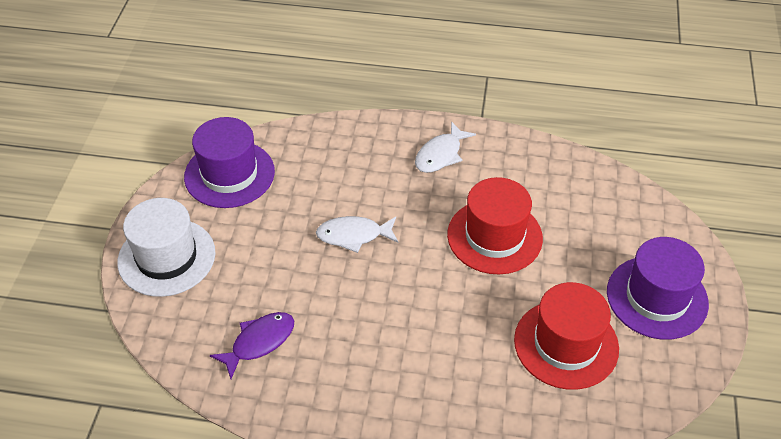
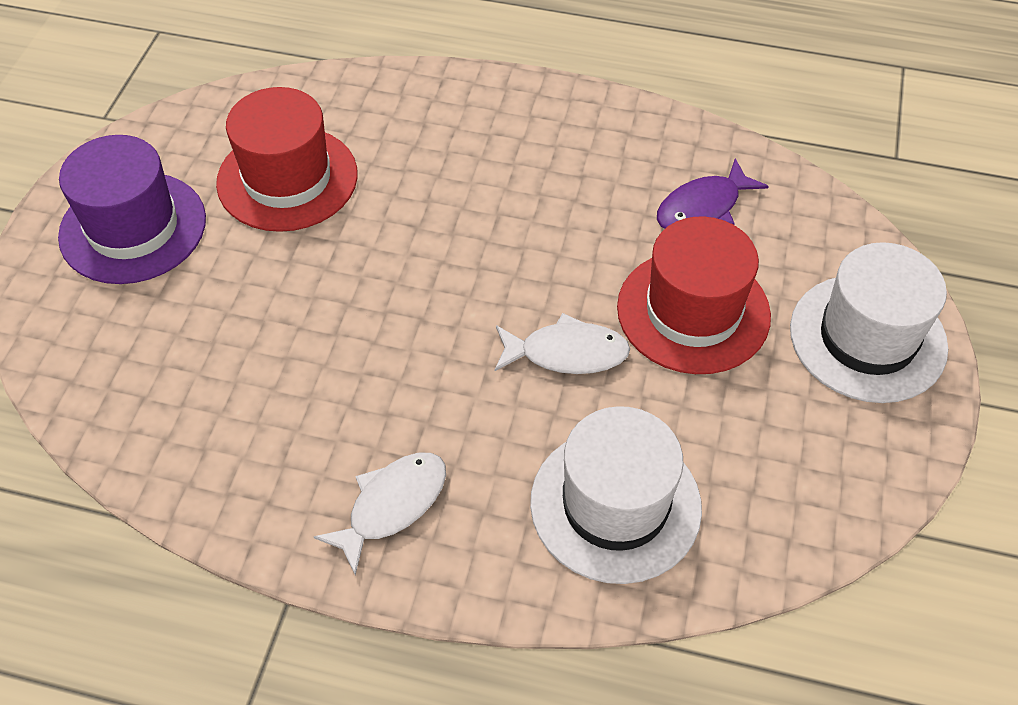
camera: 175 degrees left, 5 degrees up
purple hat [184,117,275,208] -> none
red hat [447,177,543,274] -> red hat moved to [617,217,771,374]
none -> white hat [530,406,702,584]

